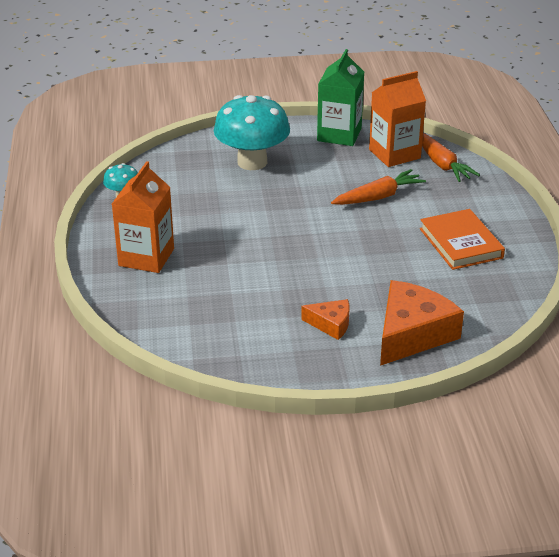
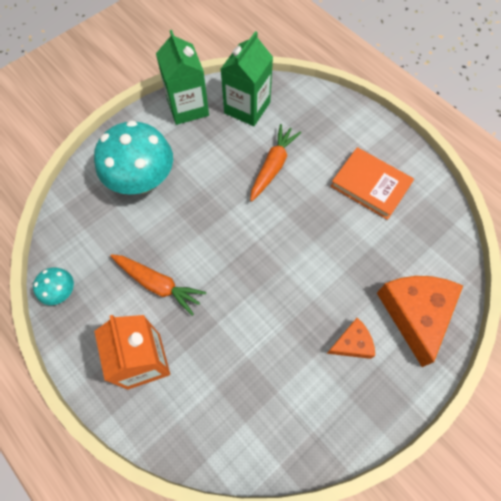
camera: 35 degrees left, 30 degrees up
orange carton [369,71,426,167] -> green carton [221,31,273,126]
orange carrot [422,133,480,182] -> orange carrot moved to [110,254,206,316]

